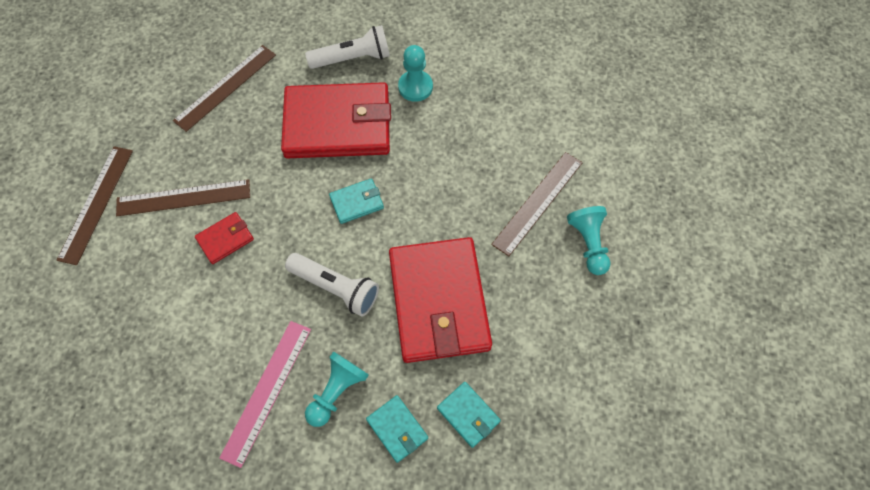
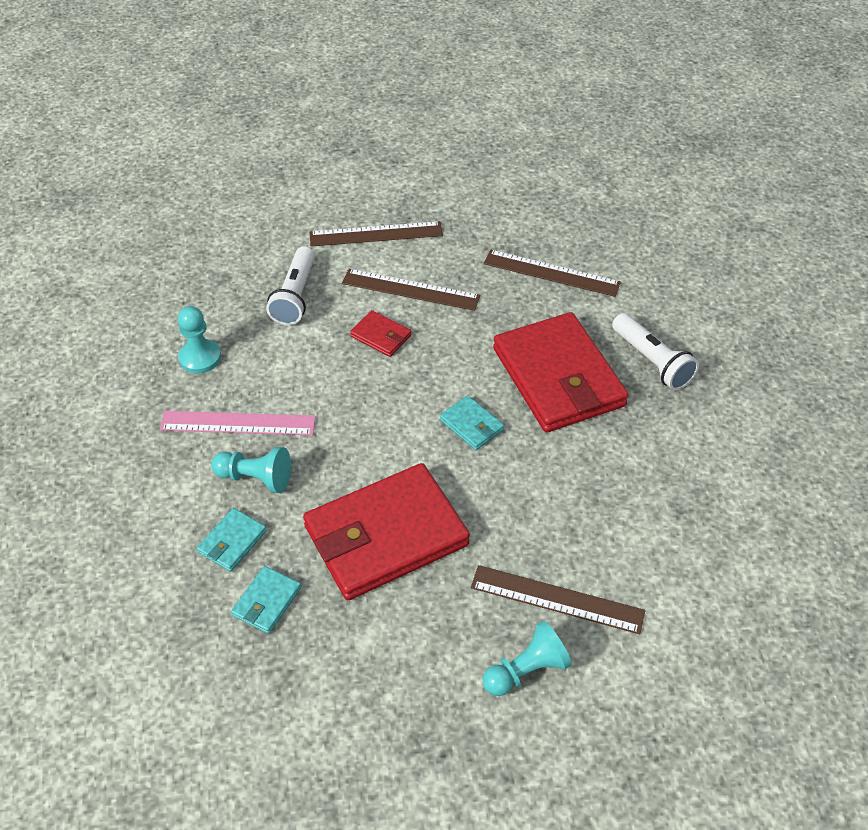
camera: 70 degrees right, 15 degrees down
brown ruler [116,179,250,216] -> brown ruler turned 45 degrees counterclockwise [342,269,480,311]
white flashlight [285,253,379,317] -> white flashlight moved to [266,246,315,325]
turquoise pawn [398,45,433,102] -> turquoise pawn moved to [178,306,221,374]

